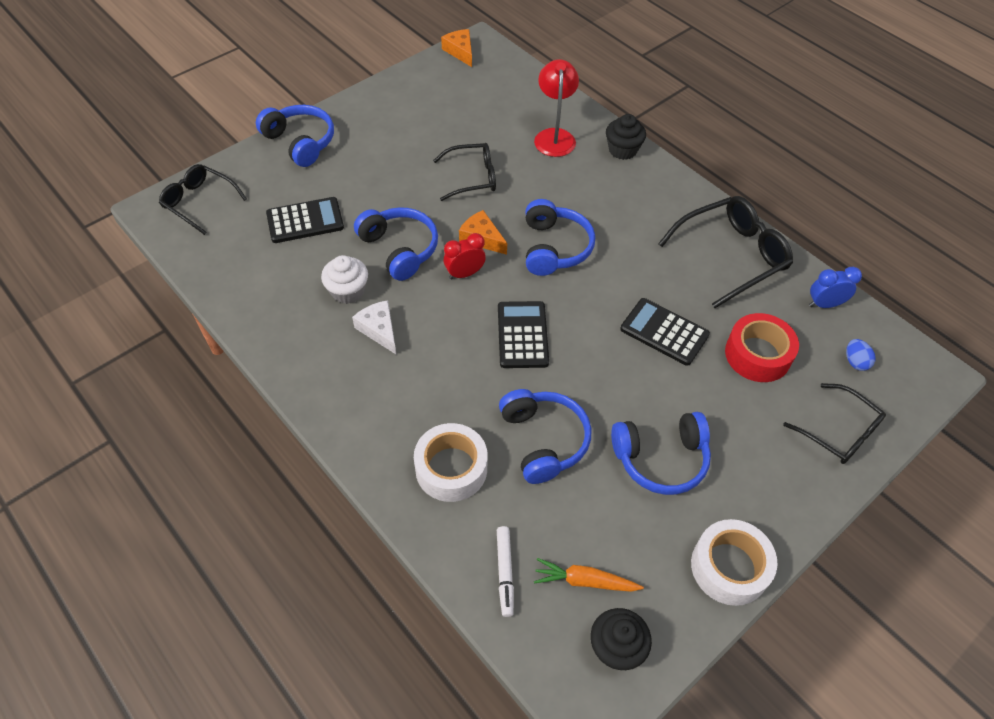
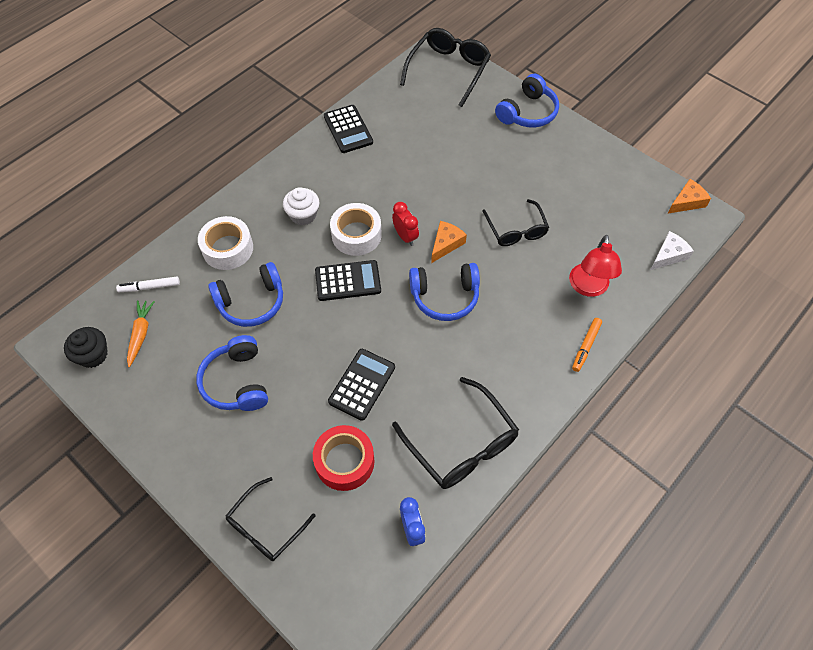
camera: 85 degrees right, 5 degrees up
black glasses [159,164,247,235] -> black glasses [400,28,491,107], size x1.52
black calculator [266,197,344,243] -> black calculator moved to [324,105,373,153]
white cupcake [321,255,368,304] -> white cupcake moved to [283,187,319,225]
white cheese [352,300,396,354] -> white cheese moved to [651,231,694,270]
blue headphones [354,207,438,281] -> none
red lamp [534,59,579,157] -> red lamp turned 105 degrees clockwise [569,235,622,297]
black cupcake [606,114,646,160] -> orange marker [572,318,602,372]
white tape [691,519,778,606] -> white tape moved to [330,203,382,256]
blue egg [846,339,876,371] -> none

